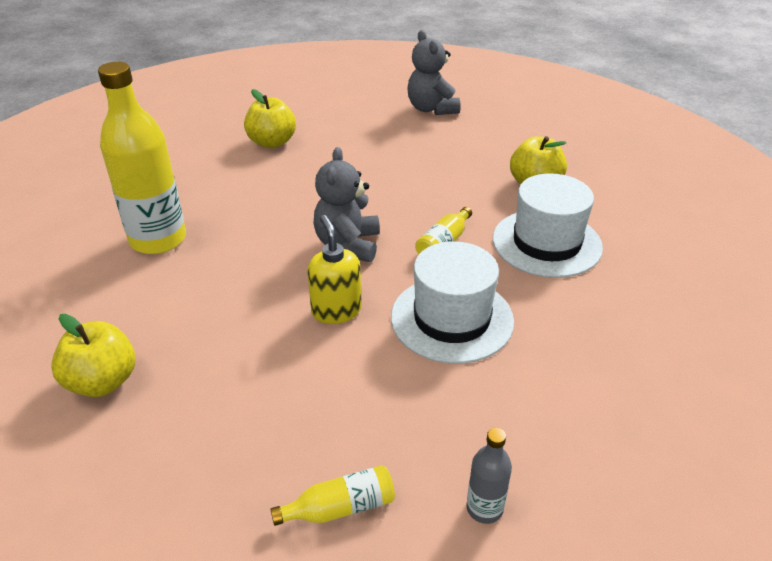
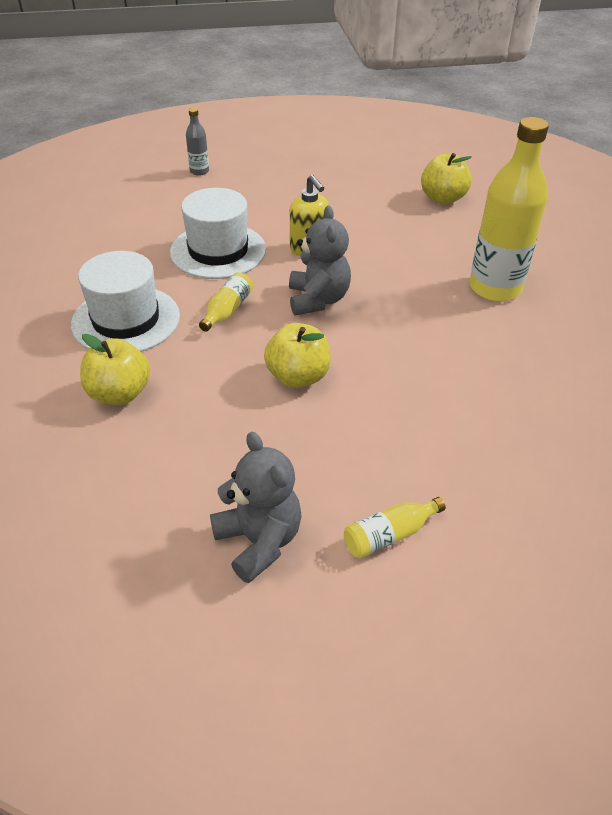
camera: 170 degrees right, 5 degrees up
yellow apple [244,89,296,148] -> yellow apple moved to [264,323,331,388]
yellow bottle [270,465,395,526] -> yellow bottle moved to [344,497,446,558]

